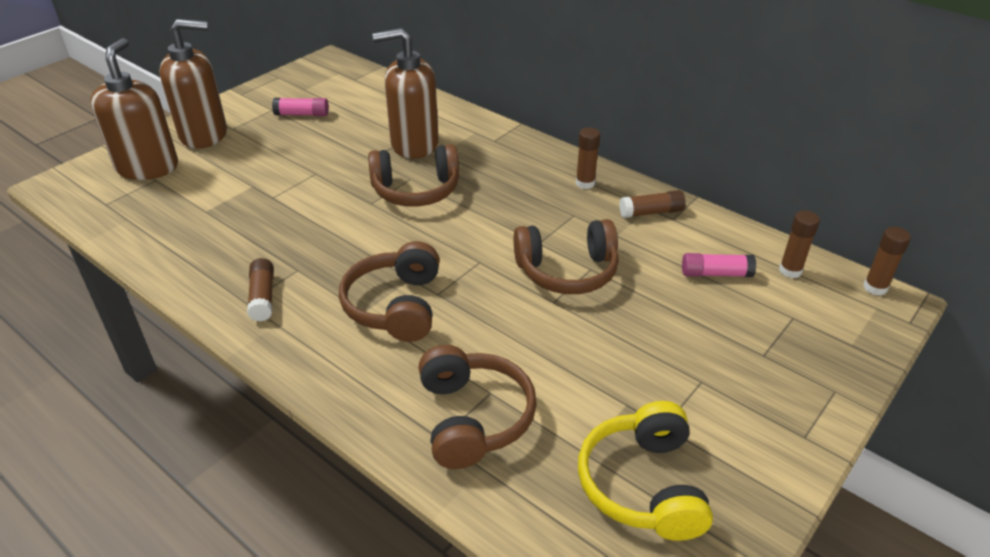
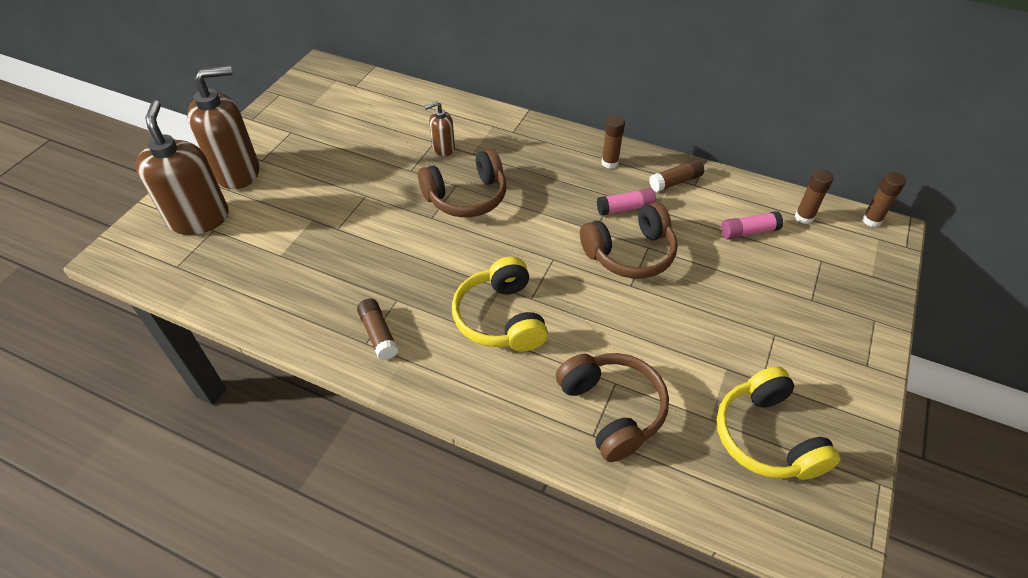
camera: 15 degrees left, 10 degrees up
pink glue stick [272,98,329,116] -> pink glue stick moved to [597,188,656,215]
brown headphones [339,241,439,342] -> yellow headphones [452,257,548,351]
brown soap dispenser [373,28,439,159] -> brown soap dispenser [425,101,455,156], size x0.50

